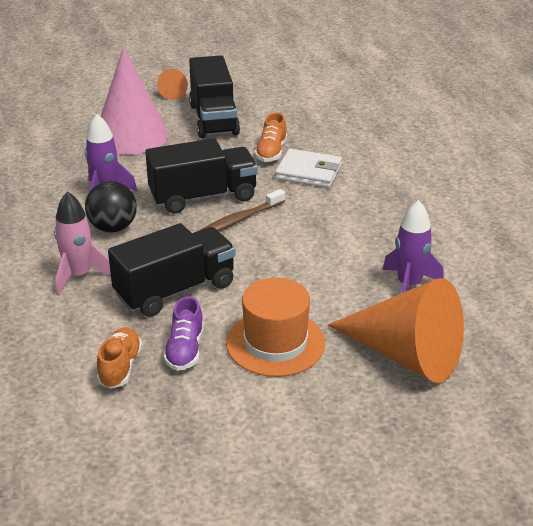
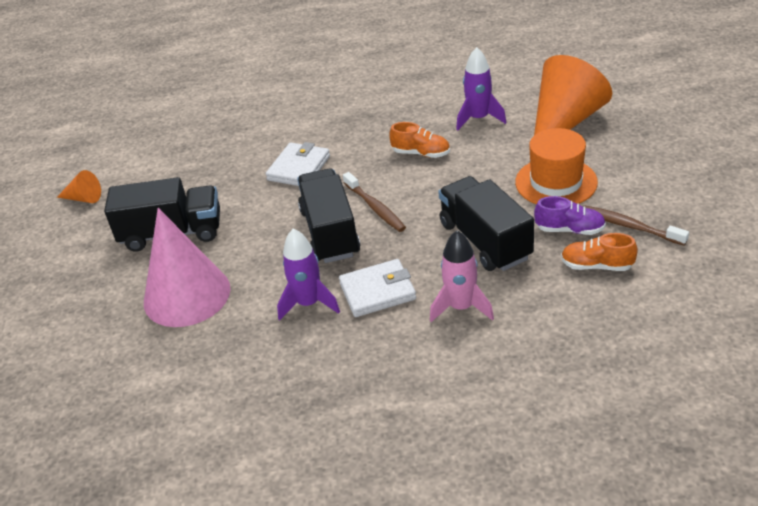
camera: 80 degrees left, 5 degrees up
black ball [85,181,137,232] -> white wallet [339,259,416,317]
orange cone [157,69,188,100] -> orange cone moved to [57,170,101,203]
orange shoe [255,112,287,162] -> orange shoe moved to [389,122,450,158]
none -> brown toothbrush [583,205,689,246]

